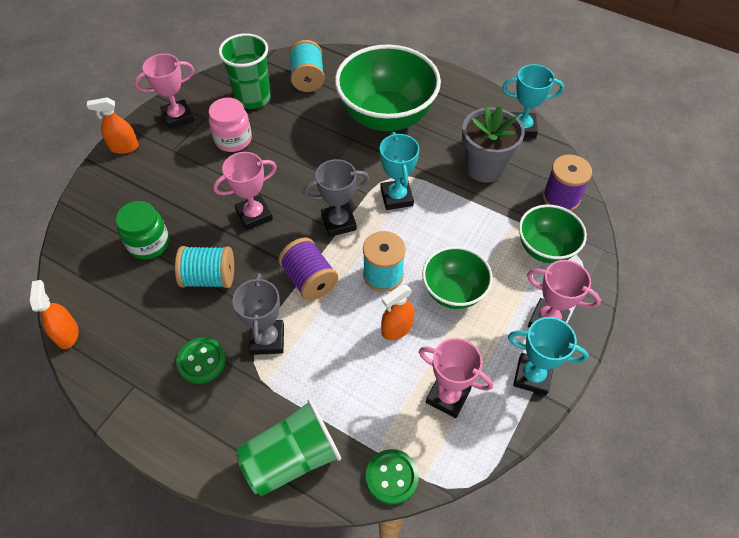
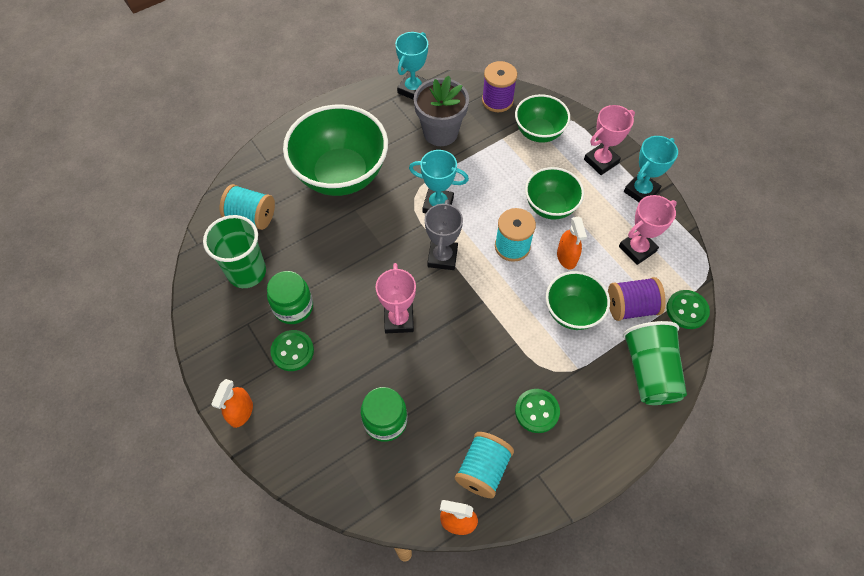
camera: 65 degrees left, 5 degrees up
pink trophy [134,54,194,129] -> none
turquoise spool [175,246,234,288] -> turquoise spool moved to [455,432,514,498]
pink jar [209,98,252,152] -> green jar [267,271,313,324]
grey trophy [232,273,284,355] -> none
purple spool [278,238,338,301] -> purple spool moved to [608,277,666,321]
none -> green button [270,330,314,371]
none -> green bowl [546,271,610,330]

